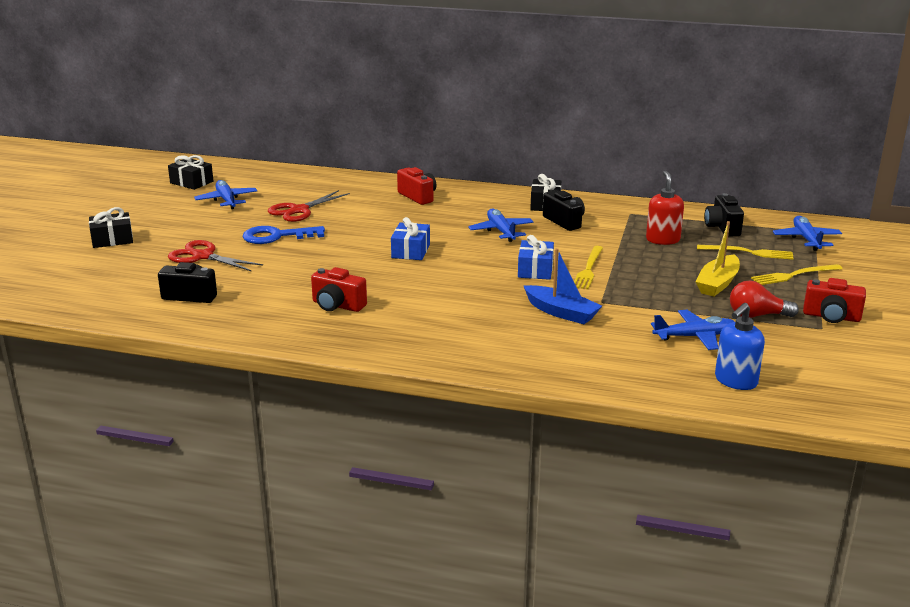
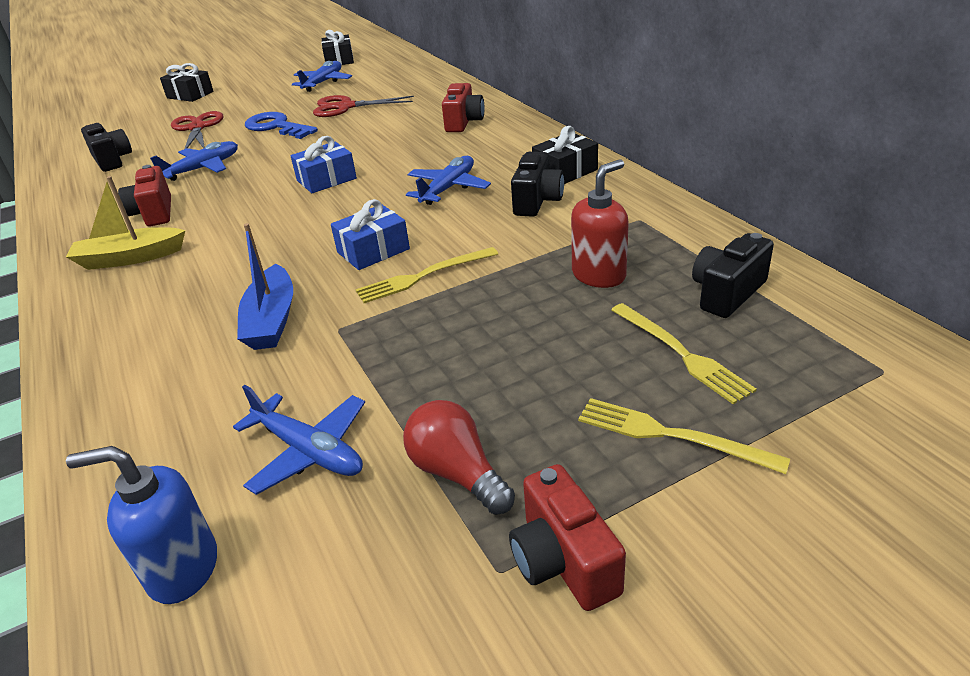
camera: 50 degrees right, 10 degrees up
yellow boat [696,221,740,297] -> yellow boat moved to [66,176,185,270]
blue plane [773,216,842,251] -> blue plane moved to [150,141,238,181]

